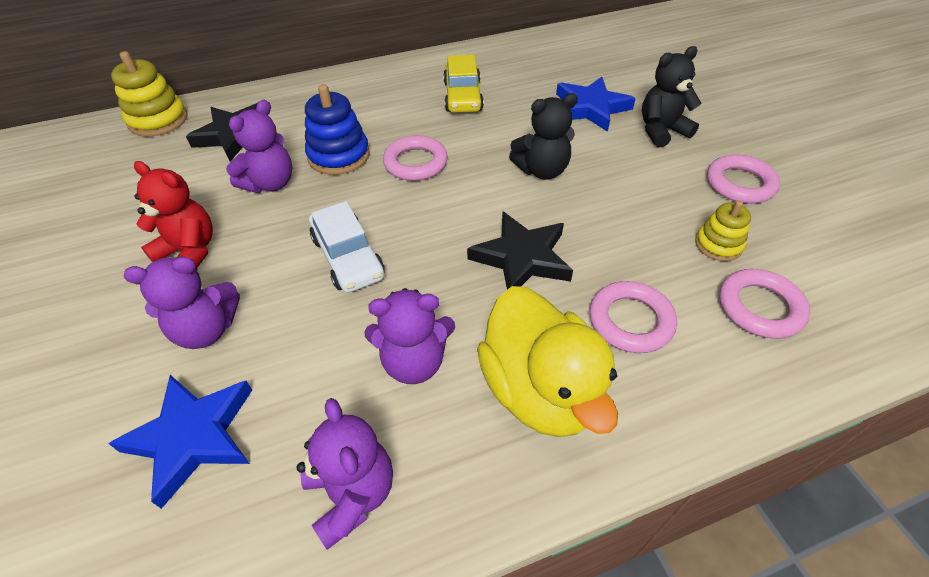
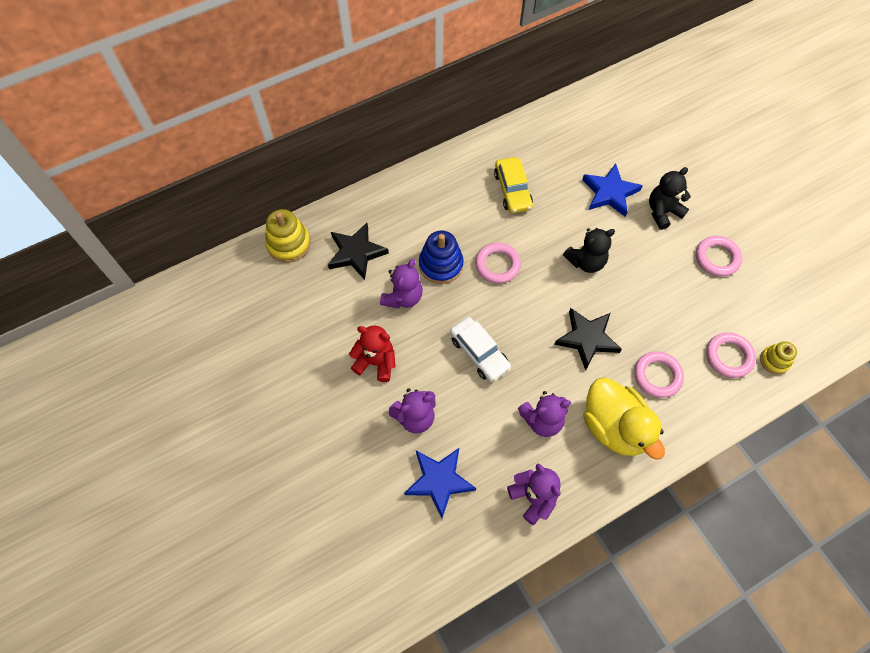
camera: 10 degrees left, 15 degrees up
yellow stacking toy [695,201,751,261] -> yellow stacking toy moved to [760,341,797,375]

